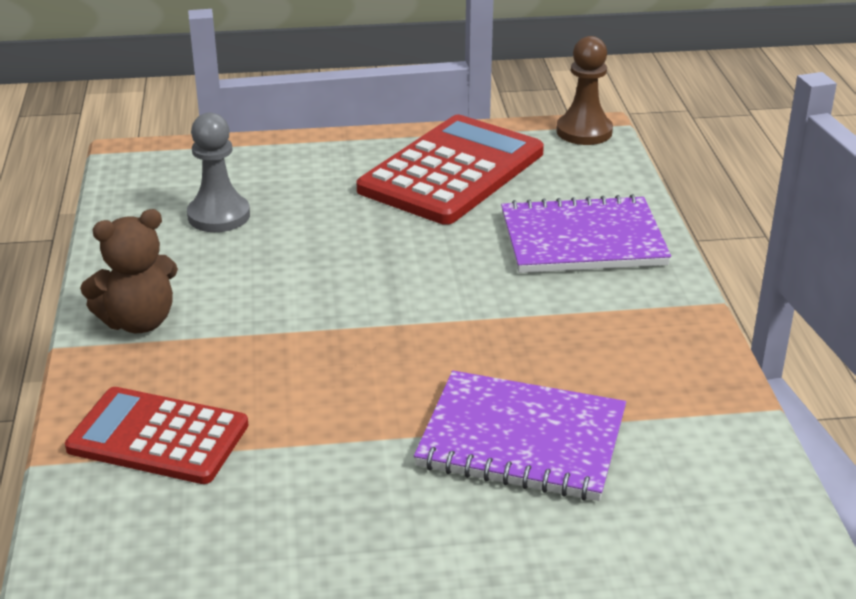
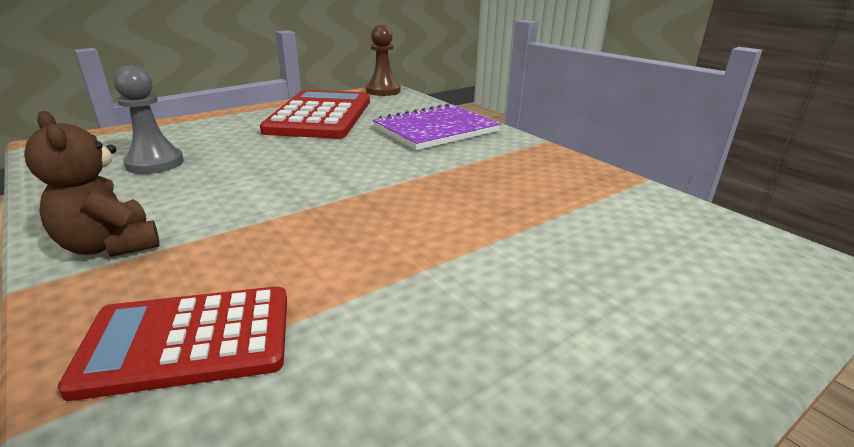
camera: 30 degrees left, 5 degrees down
brown teddy bear [80,209,178,333] -> brown teddy bear turned 105 degrees clockwise [24,111,160,257]
purple notebook [414,371,626,501] -> none

